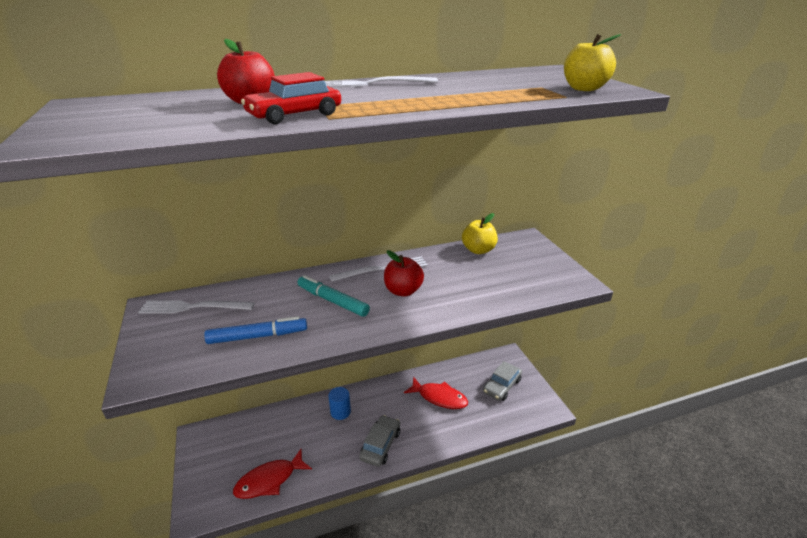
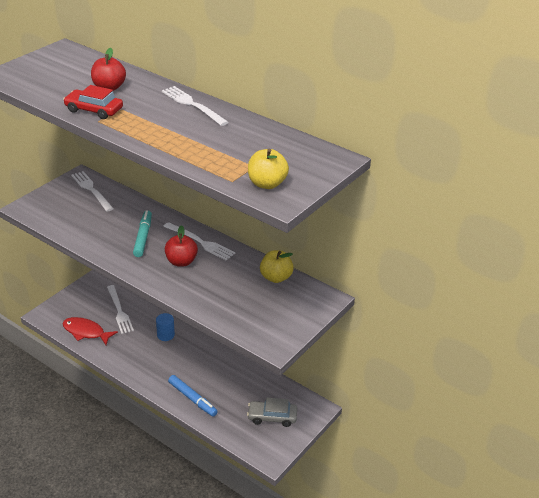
camera: 55 degrees right, 5 degrees up
blue marker [204,316,307,344] -> blue marker moved to [168,375,218,416]
grey car [359,415,400,467] -> none
red fish [404,377,468,409] -> none
none -> white fork [107,285,134,334]

